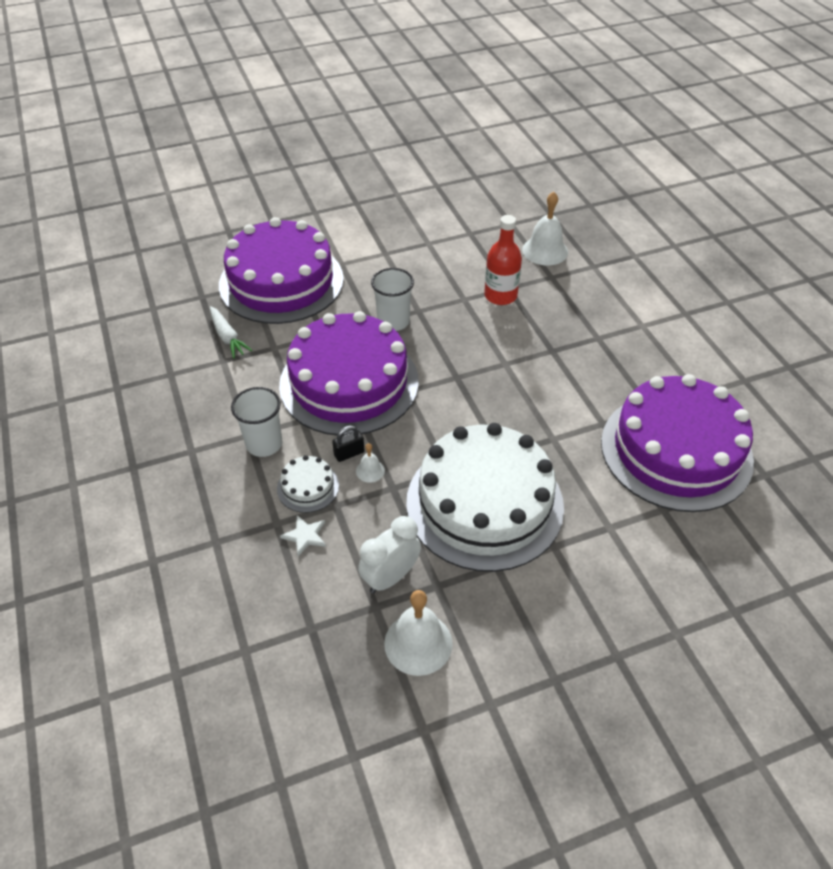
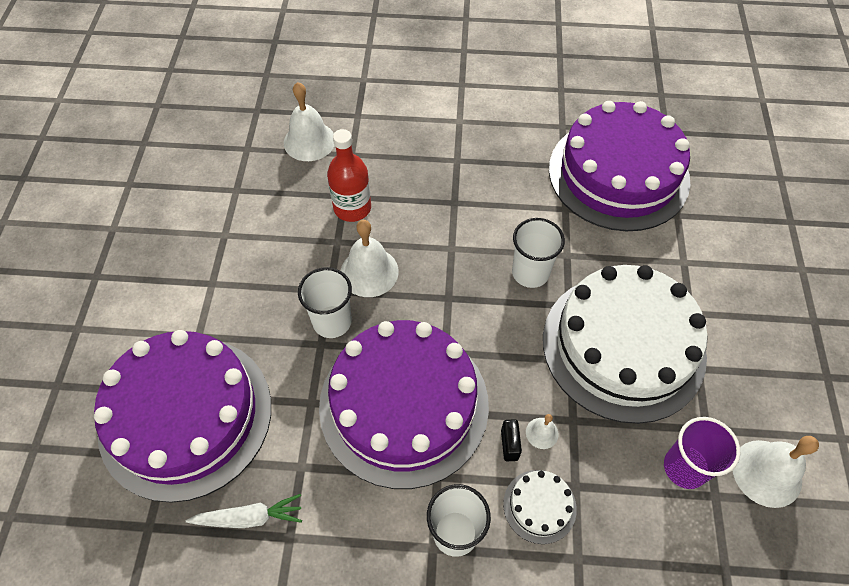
camera: 65 degrees left, 10 degrees up
white star [280,515,326,556] -> none
white clock [358,516,421,593] -> purple cup [664,417,740,489]
none -> white bell [341,220,399,297]
none -> white cup [512,218,565,288]

